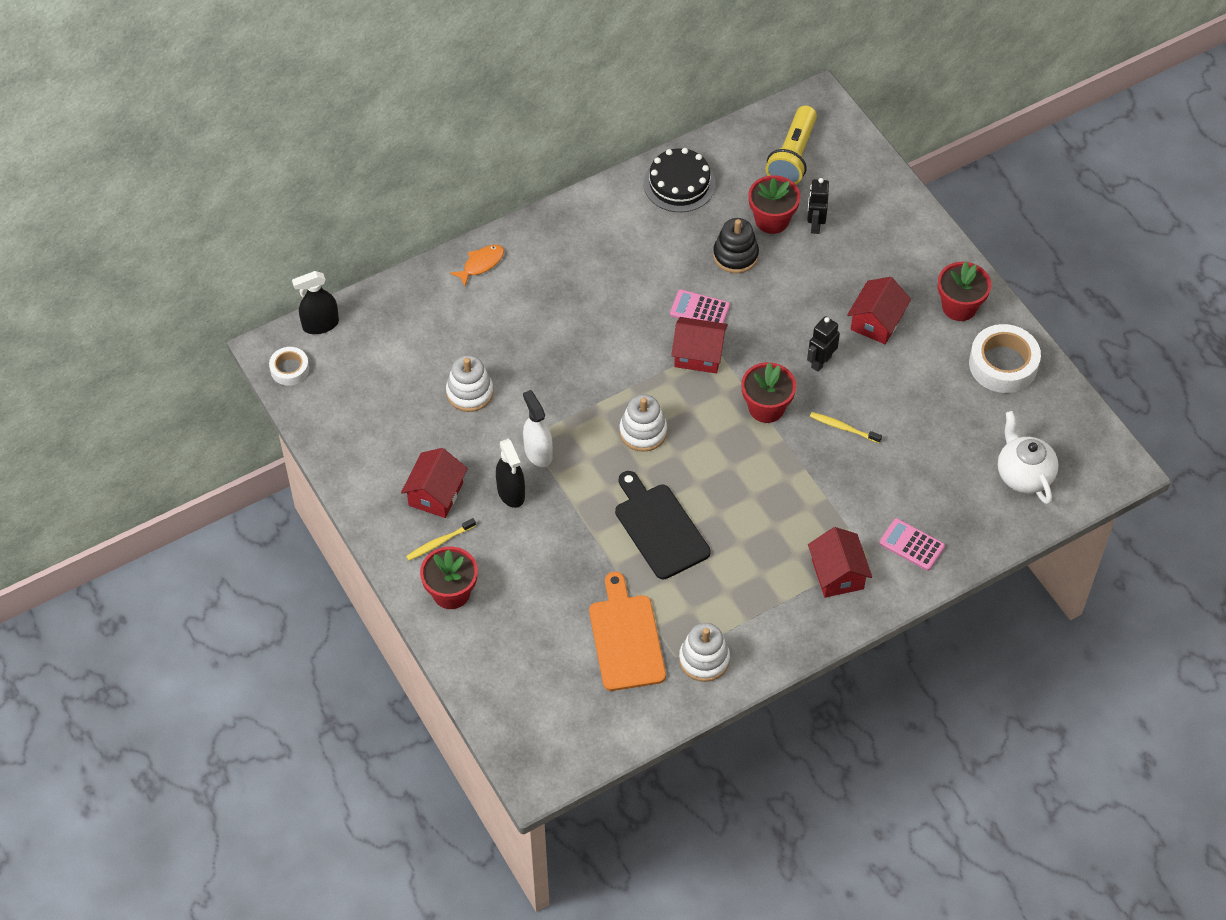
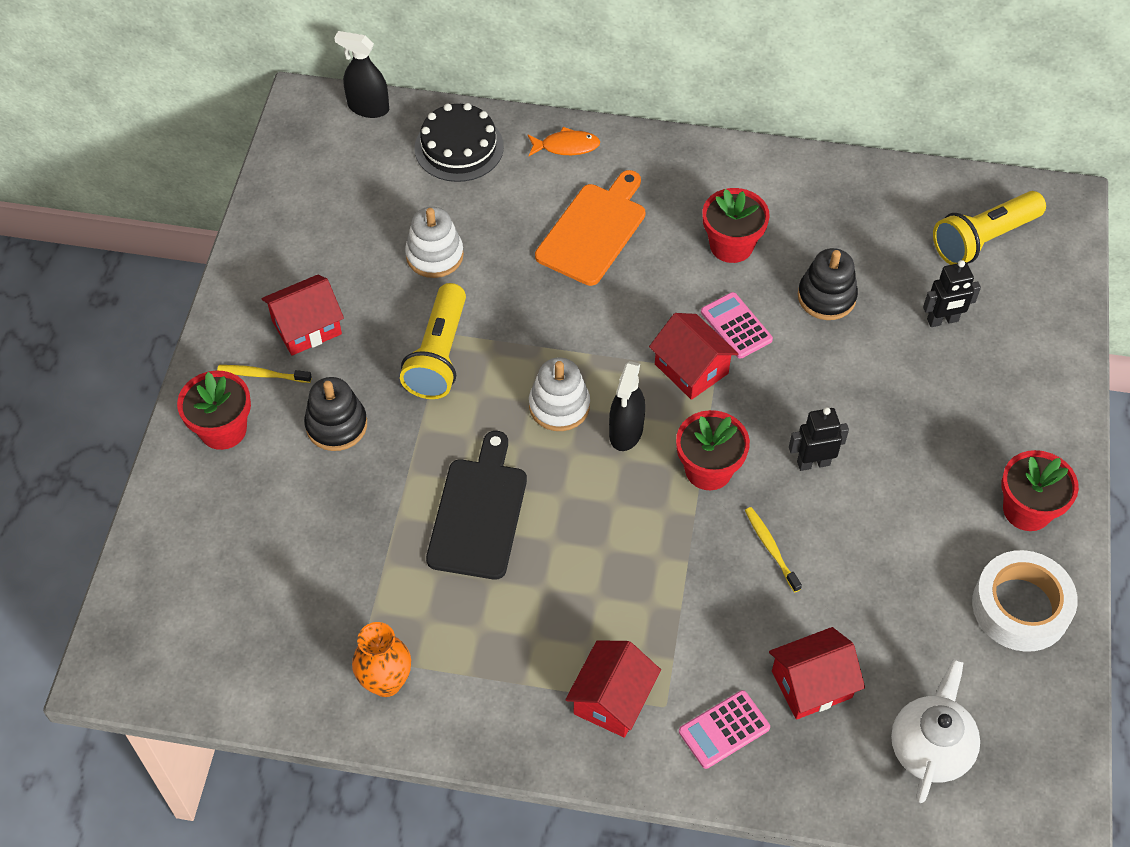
camera: 40 degrees right, 0 degrees up
white tape [269,347,309,386] -> none
black spray bottle [496,439,525,508] -> black spray bottle moved to [609,361,645,451]
white spray bottle [523,390,553,467] -> yellow flashlight [400,283,466,399]
orange cutting board [589,572,666,691] -> orange cutting board moved to [535,170,645,286]
black cake [644,148,716,212] -> black cake moved to [415,103,504,182]
white stacking toy [679,623,730,682] -> orange vase [352,622,411,697]
red flower pot [748,175,800,234] -> red flower pot moved to [702,188,770,263]
black robot [807,178,829,234] -> black robot turned 150 degrees counterclockwise [923,260,981,327]
red house [847,277,911,344] -> red house moved to [769,627,865,720]
pink calculator [879,518,945,571] -> pink calculator turned 105 degrees counterclockwise [679,690,770,769]
none -> black stacking toy [304,377,367,451]

